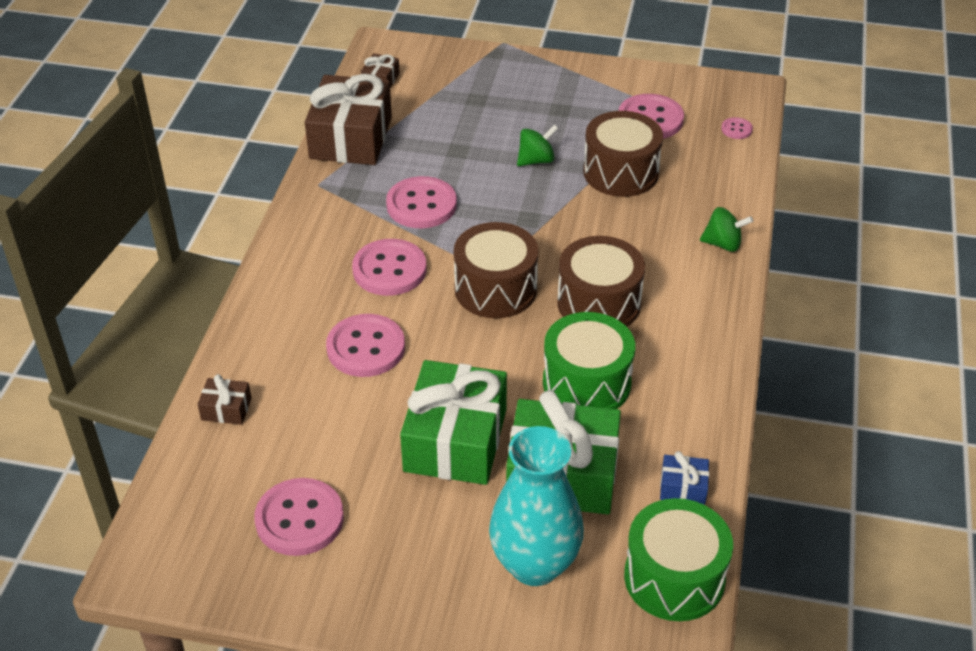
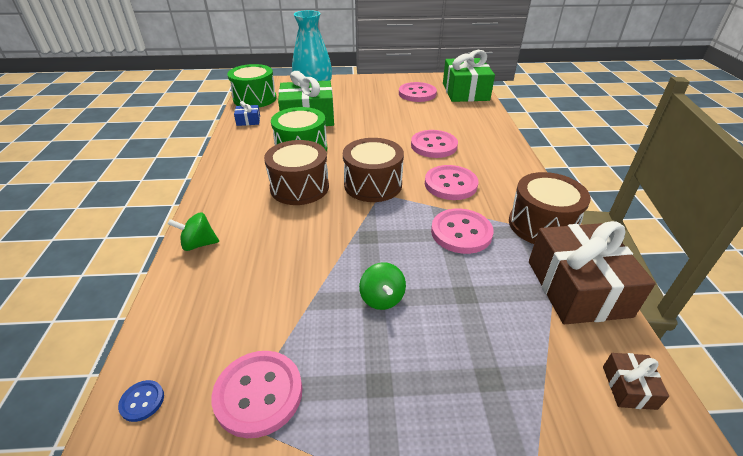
camera: 165 degrees right, 5 degrees down
brown gift [198,374,251,425] -> none
green gift [400,360,507,485] -> green gift moved to [443,50,495,102]
green spinning top [517,125,558,166] -> green spinning top turned 60 degrees counterclockwise [359,262,406,310]
brown drum [583,111,663,197] -> brown drum moved to [509,172,591,244]
pink button [721,117,753,139] -> blue button [118,380,164,422]

